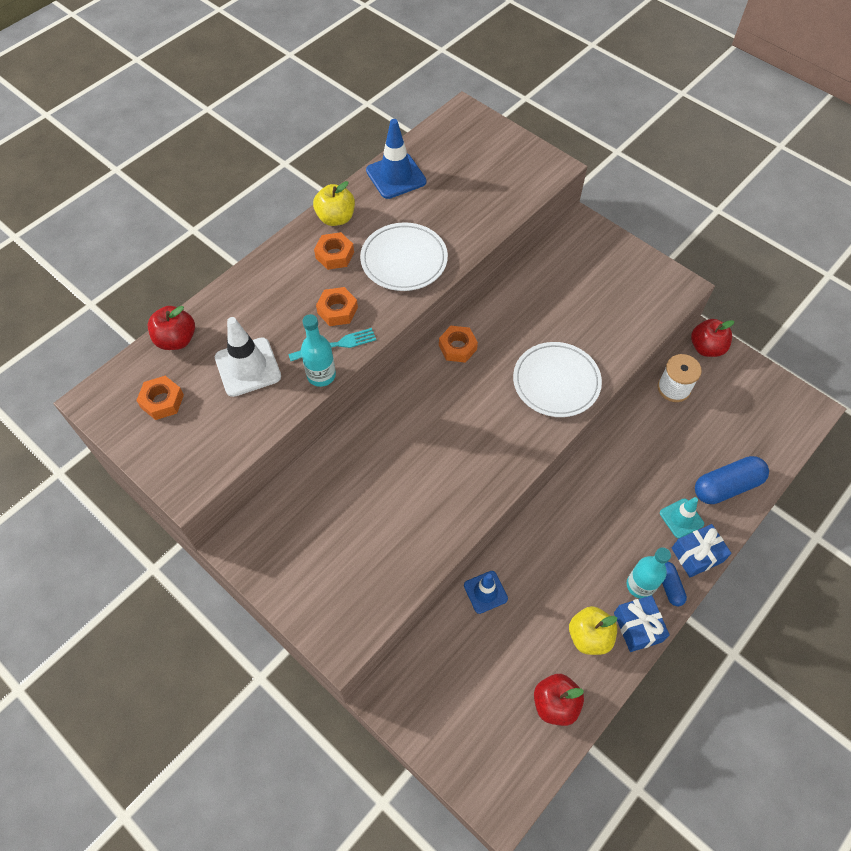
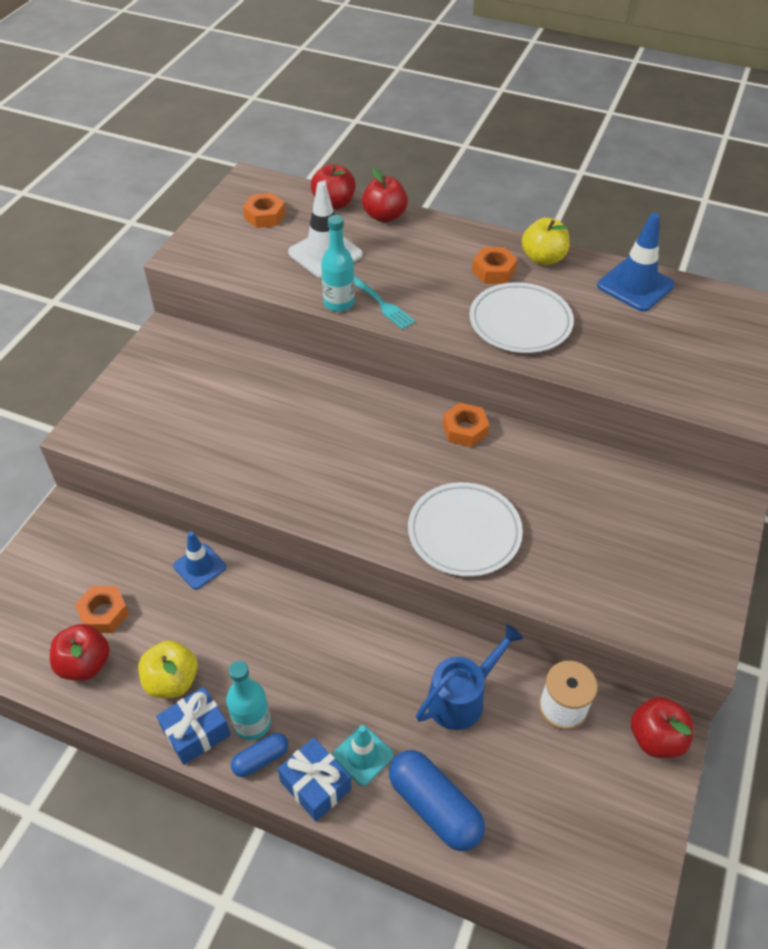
camera: 70 degrees right, 10 degrees down
orange nut [316,287,358,326] -> orange nut moved to [75,586,129,633]
none -> red apple [362,168,408,223]
none -> blue watering can [416,624,524,730]

